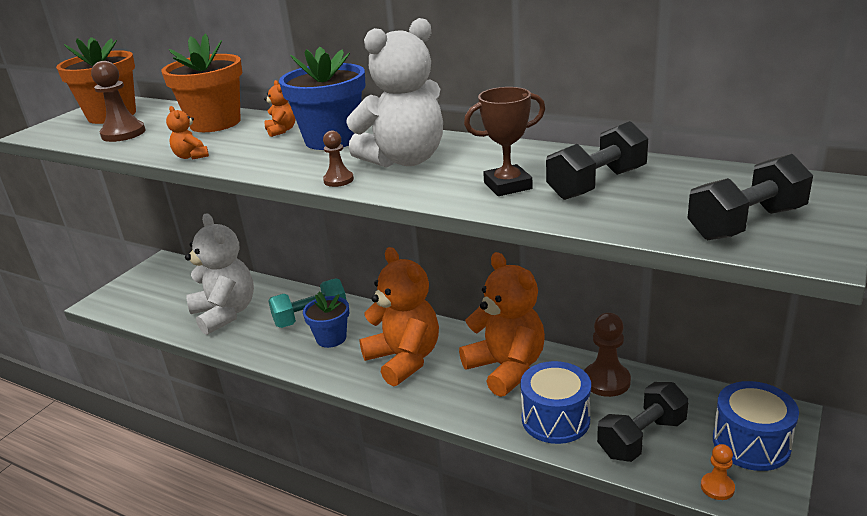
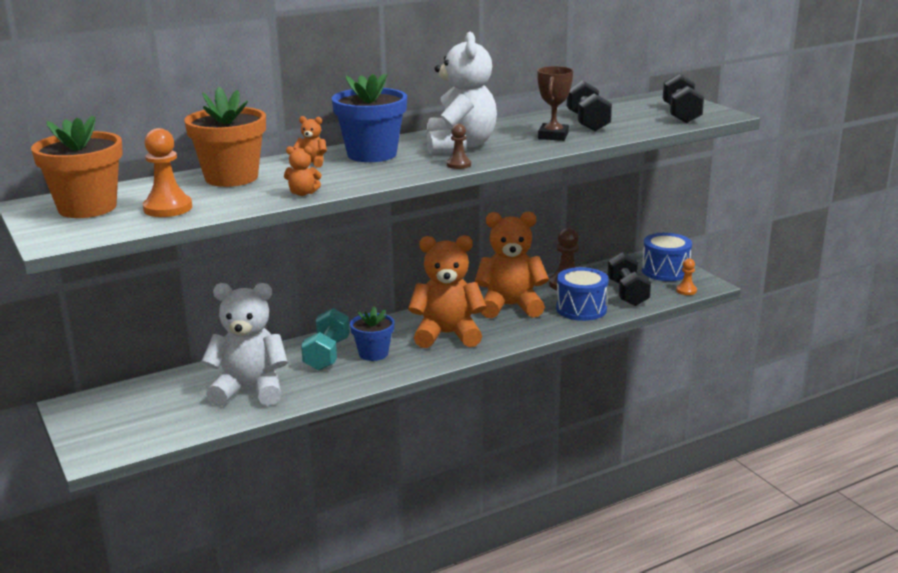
camera: 60 degrees left, 5 degrees down
brown pawn [91,61,145,142] -> orange pawn [143,128,192,217]

